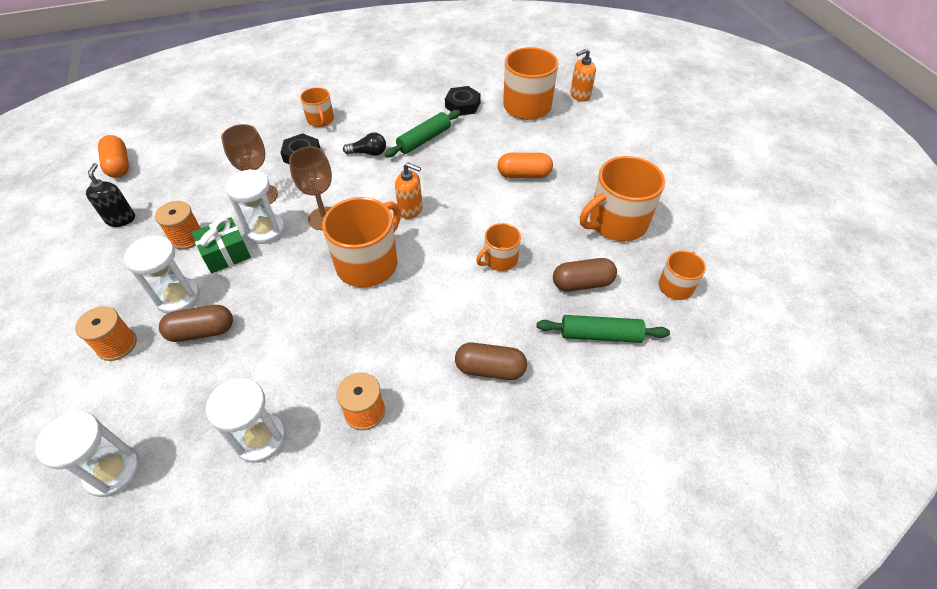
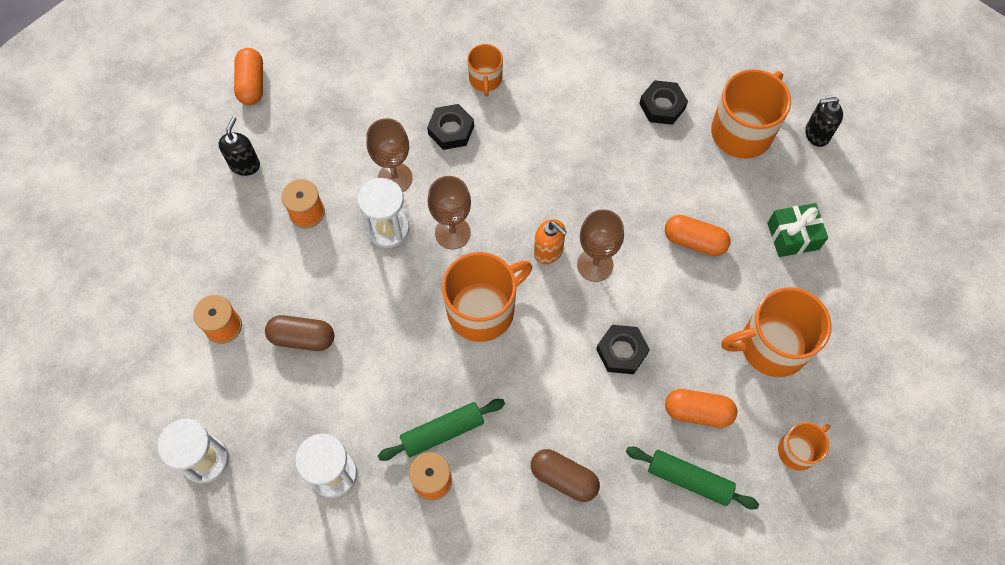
camera: 20 degrees right, 15 degrees up
white hourglass [124,236,200,313] -> none
green gift [191,217,251,273] -> green gift moved to [768,203,828,257]
black light bulb [343,132,386,156] -> none
green rolling pin [385,110,461,157] -> green rolling pin moved to [378,399,505,461]
orange mug [476,223,521,271] -> black nut [596,325,650,374]
brown capsule [553,258,617,291] -> orange capsule [665,389,737,428]
orange soap dispenser [570,49,596,102] -> black soap dispenser [805,97,843,147]
none -> brown goblet [577,209,624,282]

